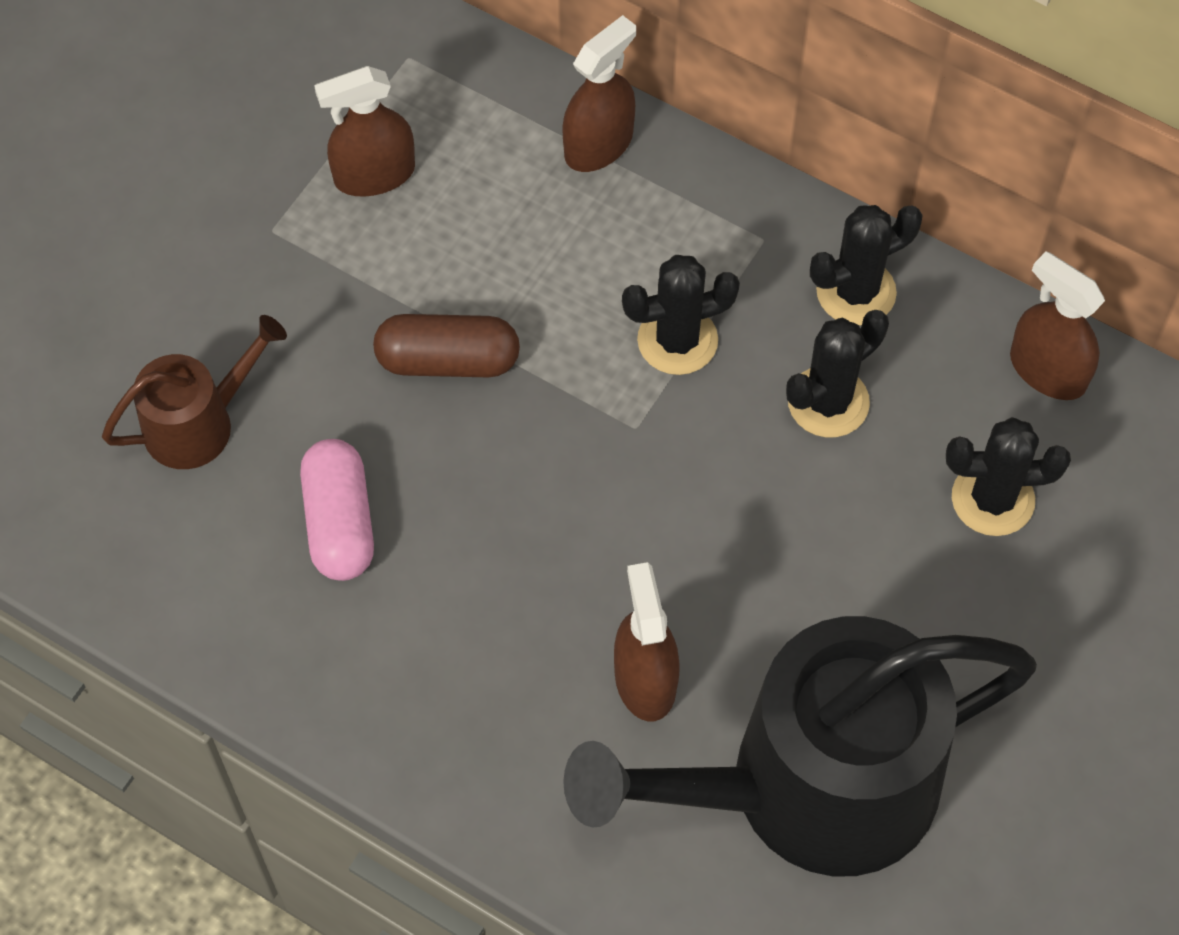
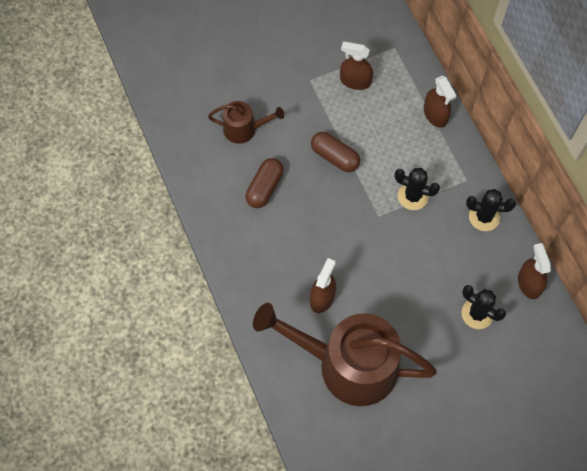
camera: 35 degrees right, 5 degrees up
pink capsule [300,439,374,581] -> brown capsule [246,158,283,208]
brown spray bottle [562,15,636,172] -> brown spray bottle turned 75 degrees clockwise [424,76,456,128]
black watering can [563,616,1037,876] -> brown watering can [253,303,437,406]
black cactus [786,310,889,437] -> none

